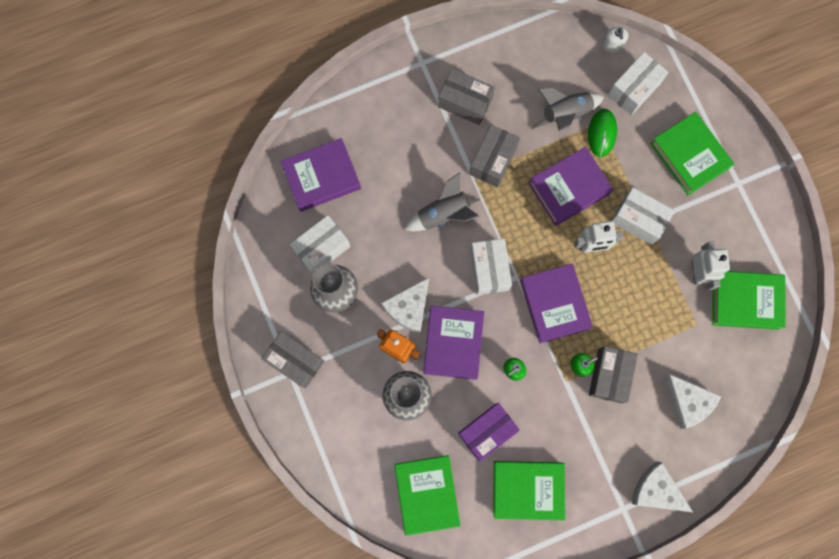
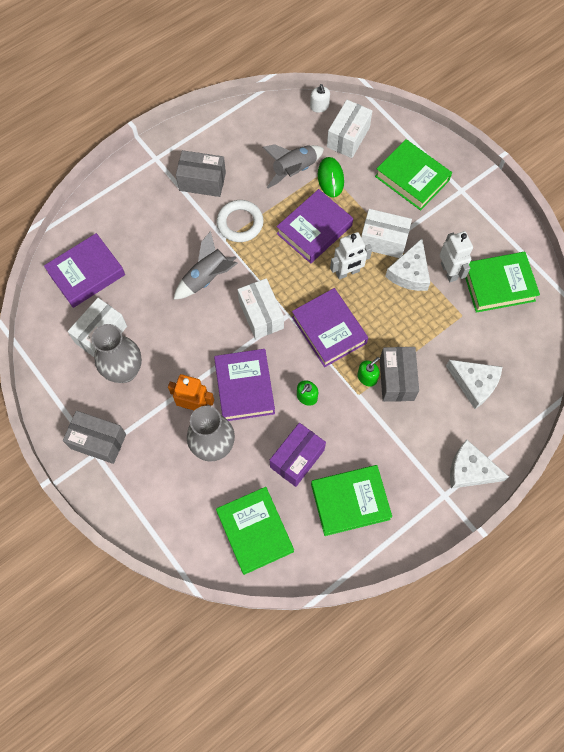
camera: 15 degrees left, 10 degrees down
white cheese [381,277,429,333] -> white cheese moved to [385,238,430,291]
grey box [469,125,520,188] -> white ring [217,200,263,242]

